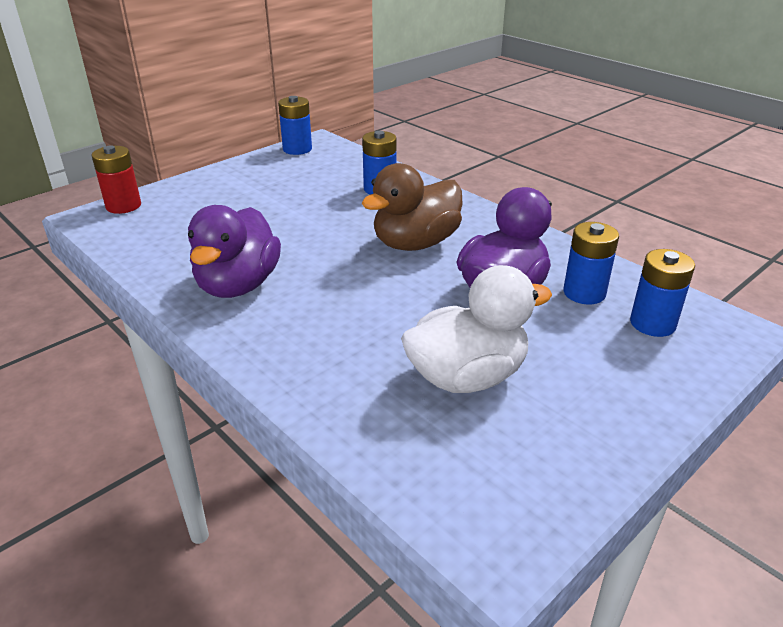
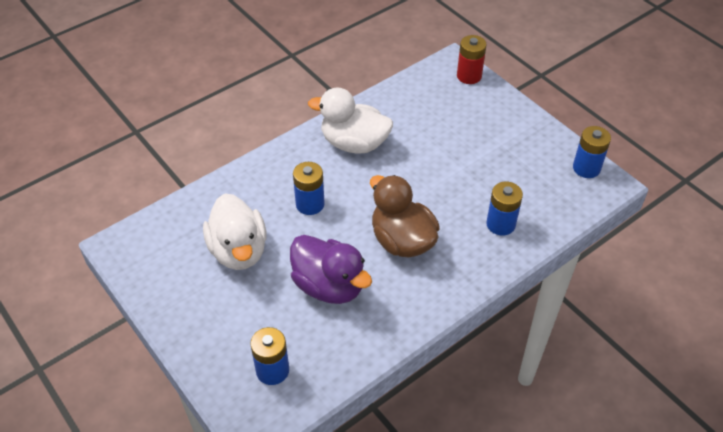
camera: 95 degrees right, 15 degrees up
purple duck [188,205,281,298] -> white duck [308,87,393,154]
blue battery [563,222,619,304] -> blue battery moved to [293,162,325,215]

